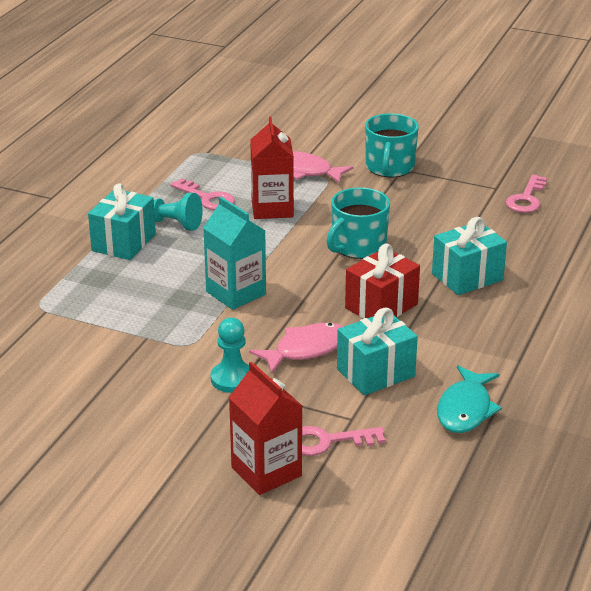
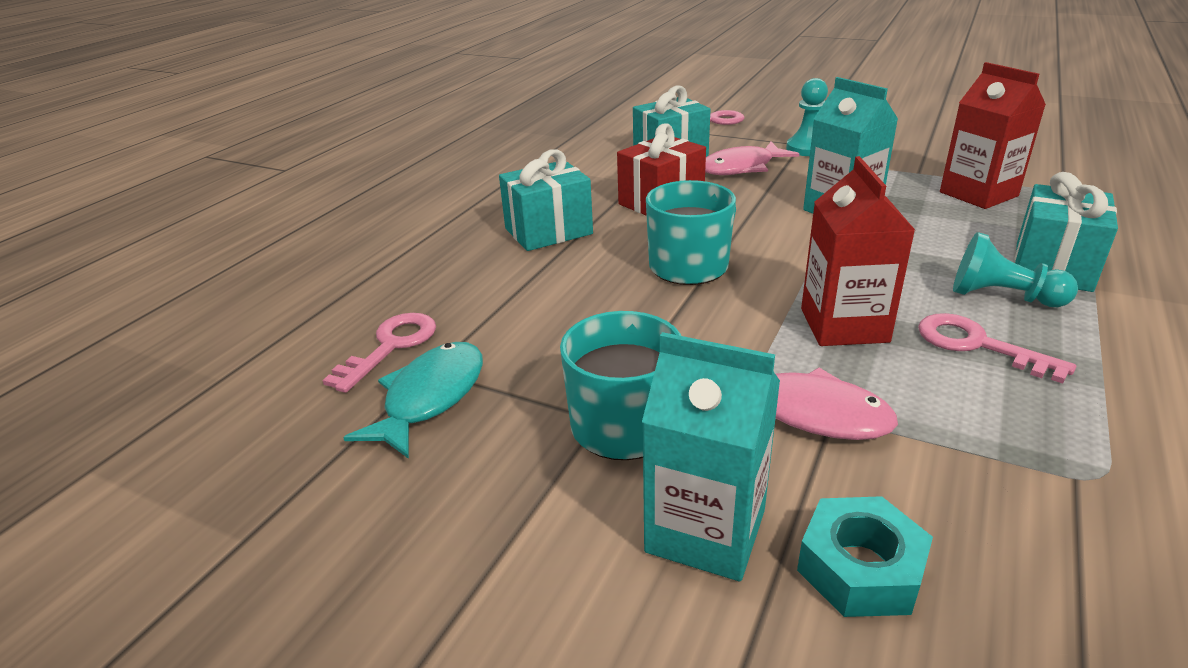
camera: 175 degrees left, 0 degrees up
red carton [229,362,302,495] -> red carton moved to [940,62,1046,209]
turquoise fish [437,365,502,433] -> turquoise fish moved to [343,342,483,459]
none -> turquoise carton [642,332,780,581]
none -> turquoise nut [797,496,933,617]

